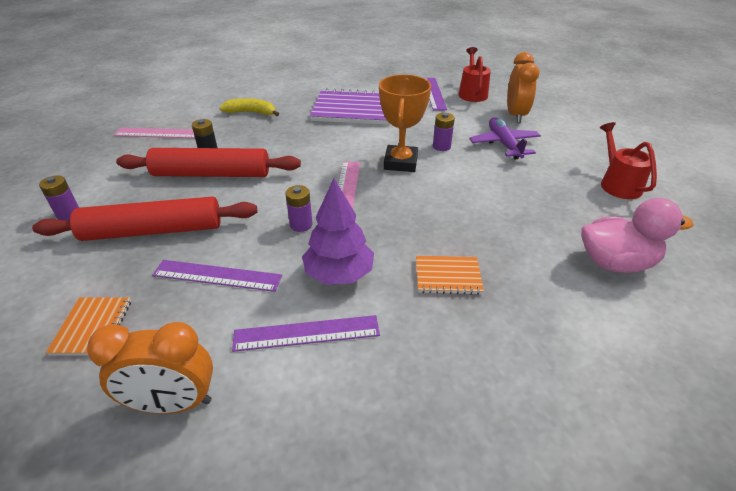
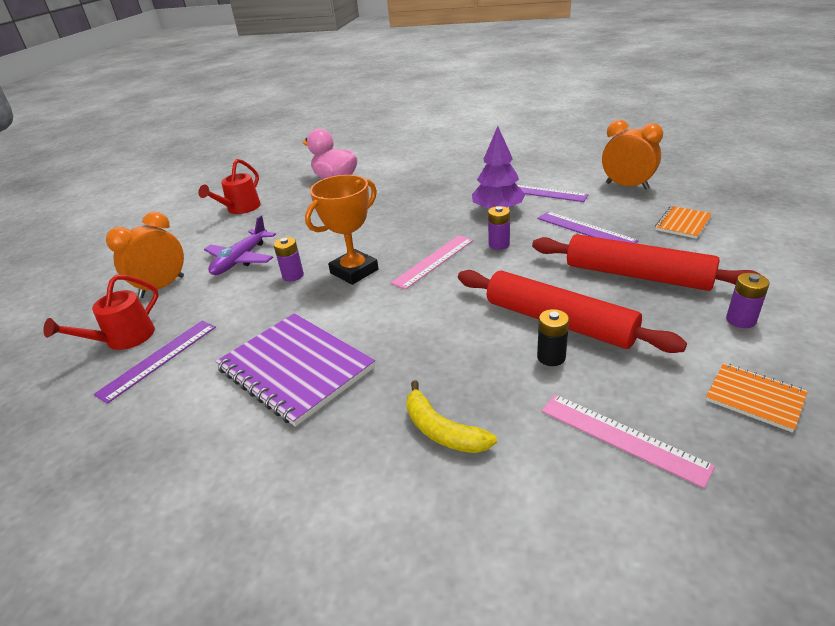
camera: 140 degrees left, 5 degrees down
orange notebook [416,256,484,295] -> orange notebook moved to [706,363,808,433]

